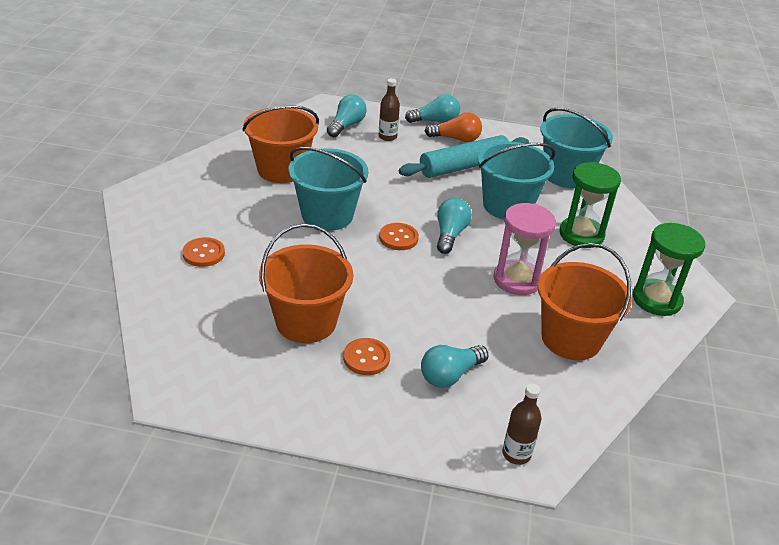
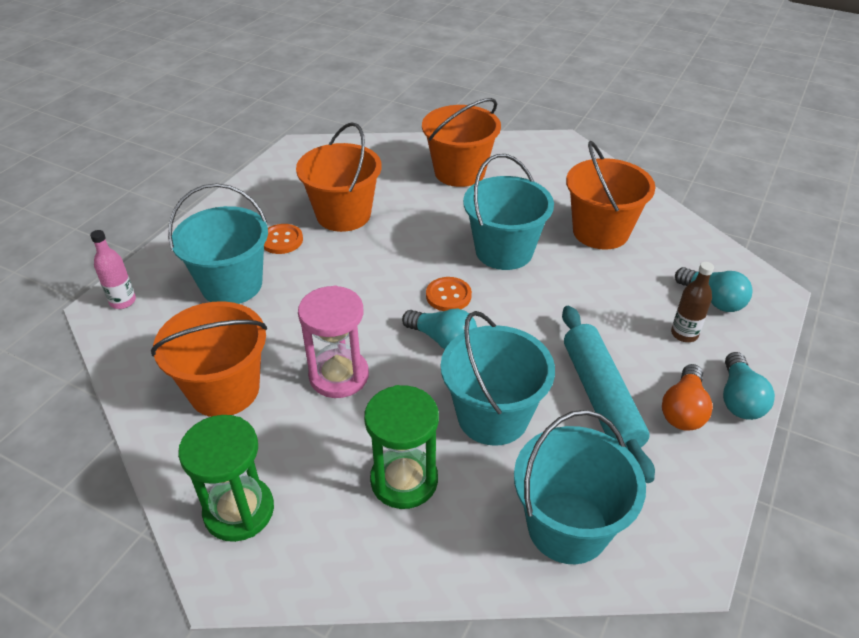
camera: 110 degrees right, 5 degrees up
orange button [182,237,225,267] -> orange bucket [422,98,501,187]
turquoise light bulb [421,345,489,388] -> turquoise bucket [168,183,268,304]
brown bottle [502,383,541,465] -> pink bottle [90,230,136,309]

